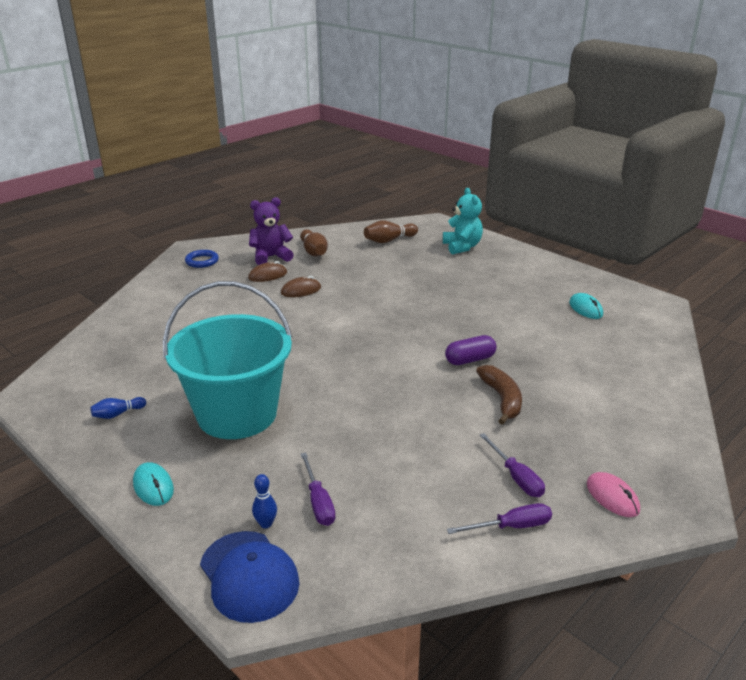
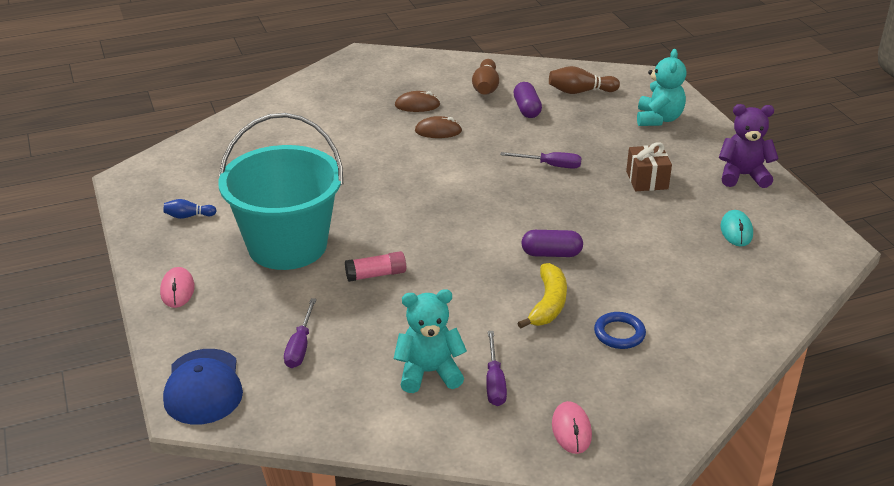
camera: 25 degrees right, 5 degrees up
turquoise mouse [133,462,174,506] -> pink mouse [160,267,195,308]
blue ring [185,250,219,268] -> blue ring moved to [594,312,646,349]
purple teddy bear [249,197,294,265] -> purple teddy bear moved to [719,104,779,188]
blue bowling pin [252,474,277,528] -> none
purple screwdriver [447,503,552,534] -> purple screwdriver moved to [500,152,581,169]
brown banana [476,365,522,425] -> yellow banana [518,263,567,329]
none -> pink glue stick [345,251,406,282]
none -> turquoise teddy bear [394,289,467,393]
none -> purple capsule [513,82,542,118]
none -> brown gift [626,142,672,191]

